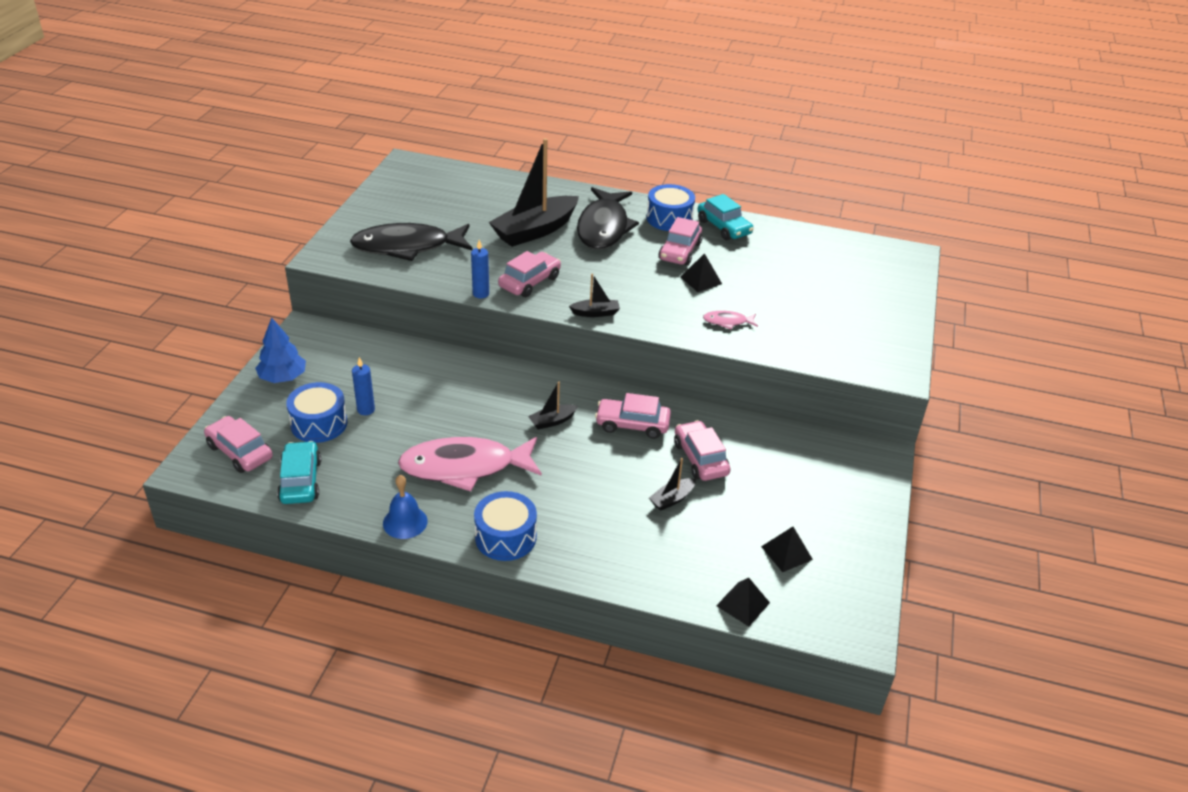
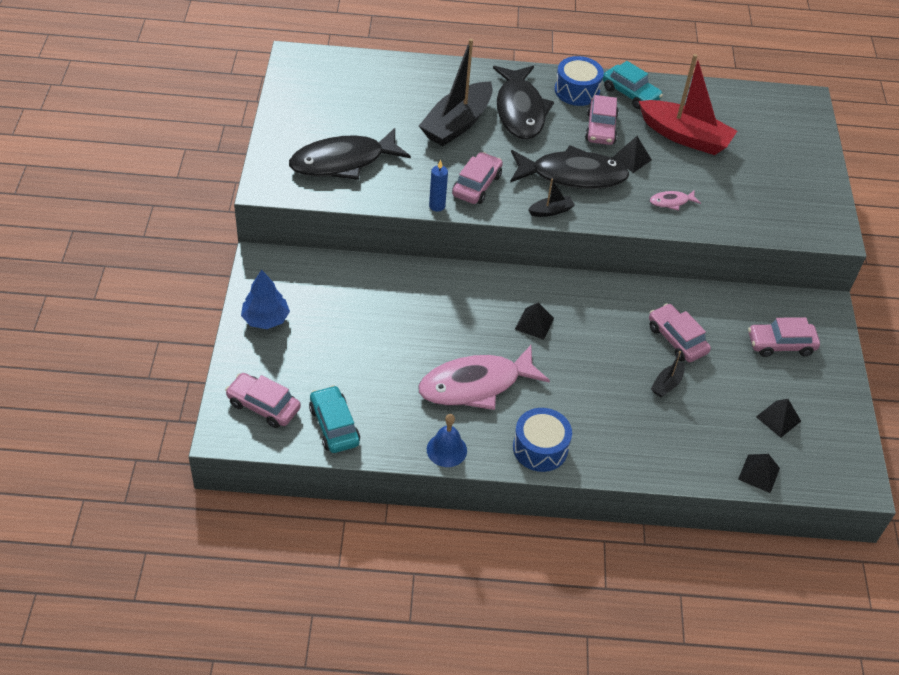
camera: 15 degrees left, 10 degrees up
blue drum [286,382,348,443] -> none
blue candle [352,357,375,415] -> none
black boat [528,382,578,430] -> black pyramid [515,302,554,340]
pink car [595,393,671,439] -> pink car moved to [748,317,820,357]
none -> black fish [510,145,630,189]
none -> red boat [639,54,737,155]

